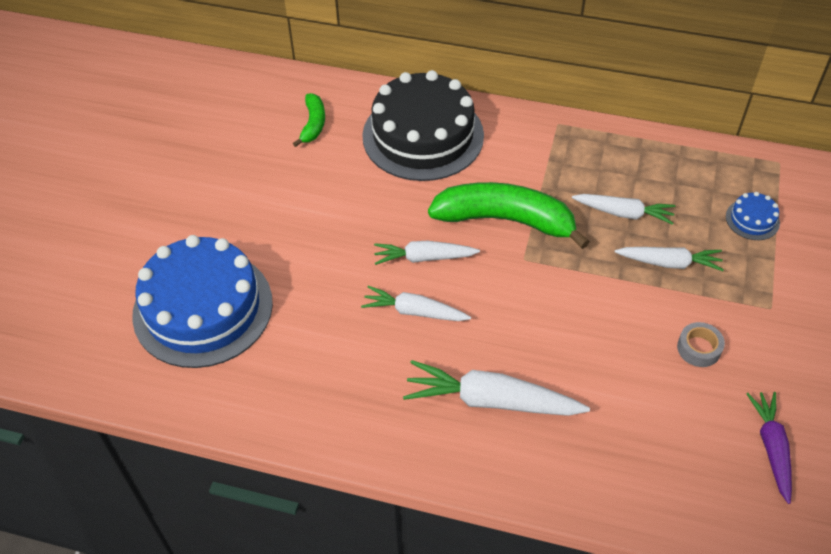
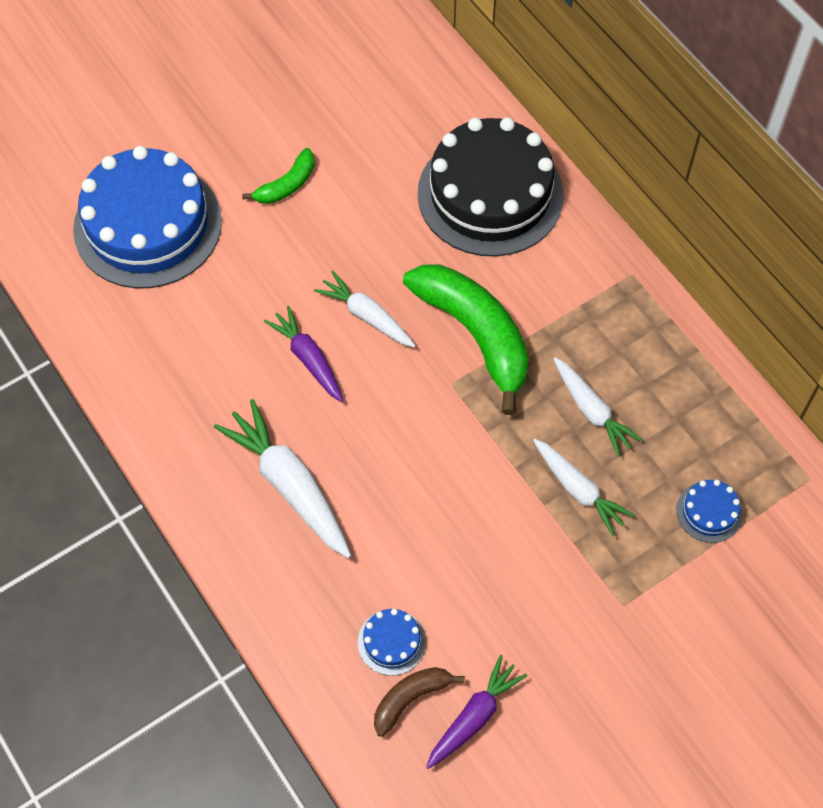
camera: 40 degrees right, 10 degrees up
green banana [293,93,325,147] -> green banana moved to [242,148,315,204]
white carrot [361,286,471,321] -> purple carrot [264,306,343,402]
grey tape [677,322,725,367] -> none
none -> blue cake [358,609,426,676]
none -> brown banana [374,667,465,737]

